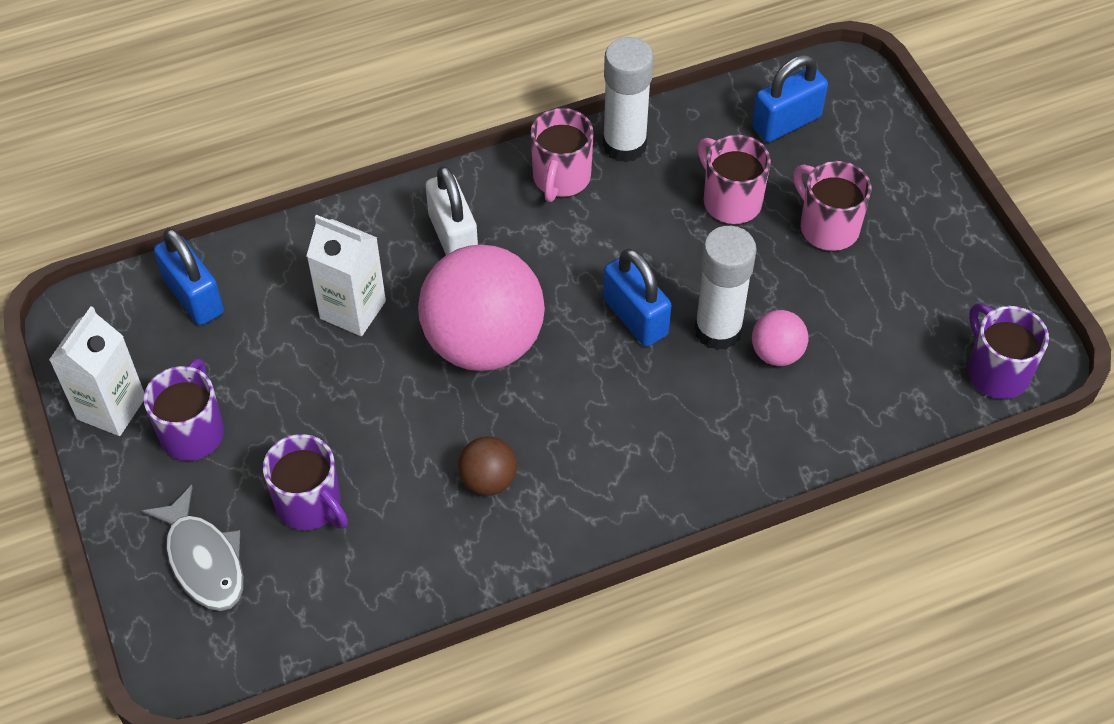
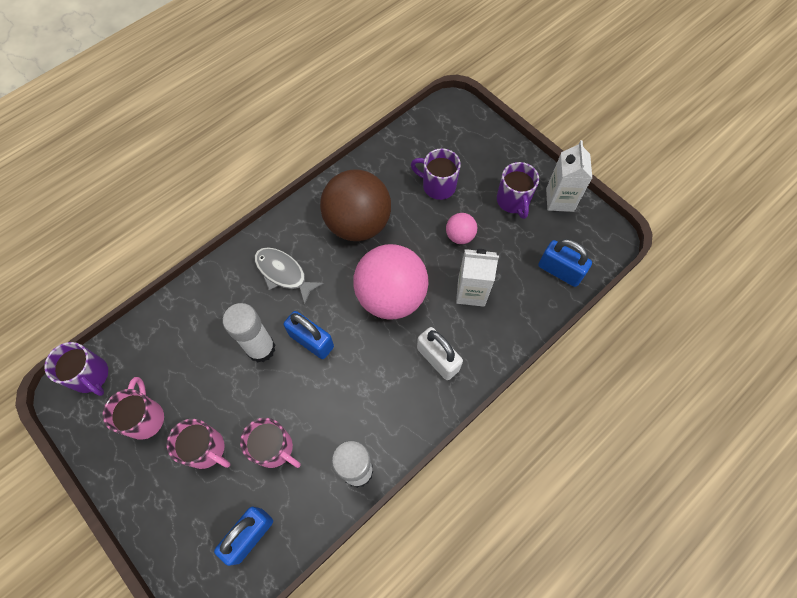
camera: 160 degrees right, 10 degrees up
grey fish [142,485,244,611] -> grey fish moved to [254,247,325,305]
brown ball [458,437,517,496] -> brown ball [320,169,391,241], size x2.21
pink mug [531,108,594,202] -> pink mug moved to [103,377,164,440]
pink ball [752,310,808,366] -> pink ball moved to [446,213,477,244]

